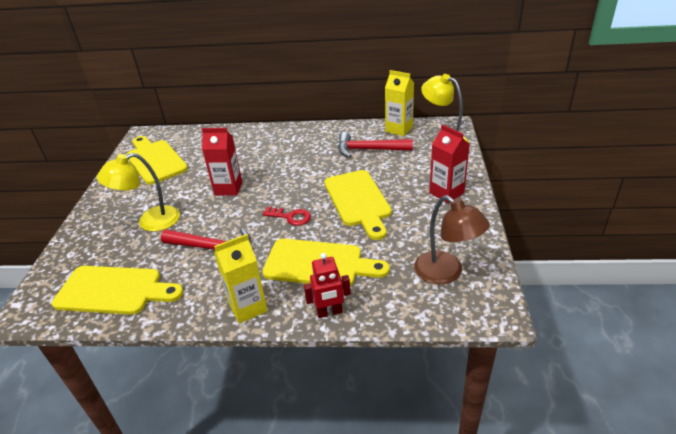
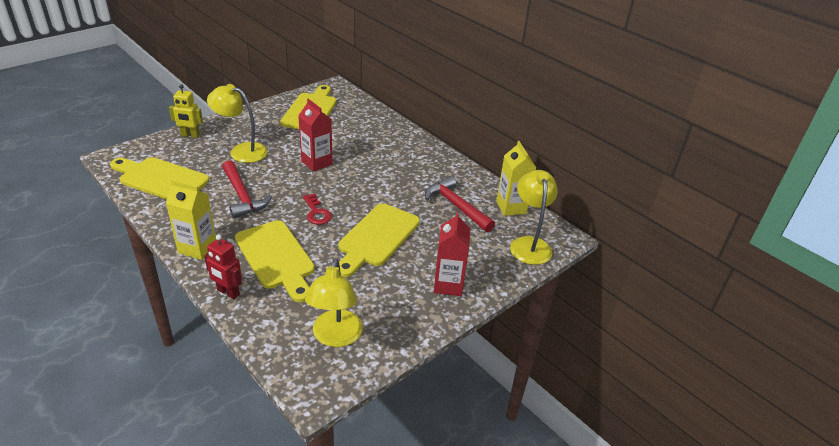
camera: 40 degrees right, 0 degrees up
yellow cutting board [52,266,184,315] -> yellow cutting board turned 150 degrees clockwise [110,157,209,200]
brown lamp [414,195,490,284] -> yellow lamp [305,258,363,347]
none -> yellow robot [169,84,203,138]

